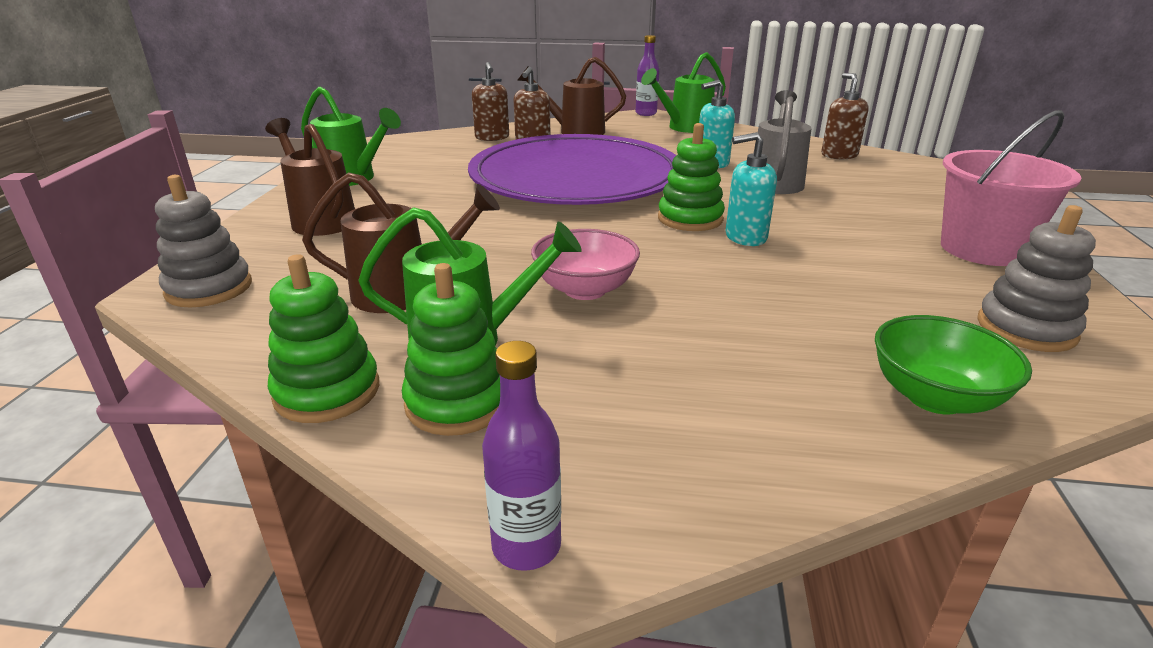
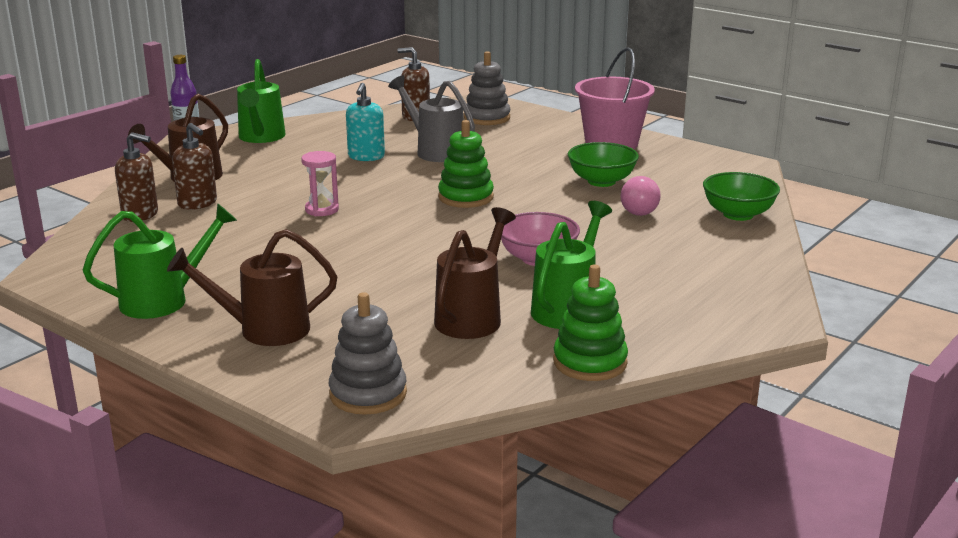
camera: 60 degrees left, 5 degrees down
green stacking toy [402,263,500,436] -> none
purple plate [468,134,676,205] -> pink hourglass [301,151,339,216]
purple bottle [482,341,561,571] -> none
turquoise soap dispenser [726,132,777,246] -> none
grey stacking toy [977,205,1096,352] -> grey stacking toy moved to [464,51,510,125]
none -> green bowl [568,142,639,187]
none -> pink light bulb [621,176,661,216]

